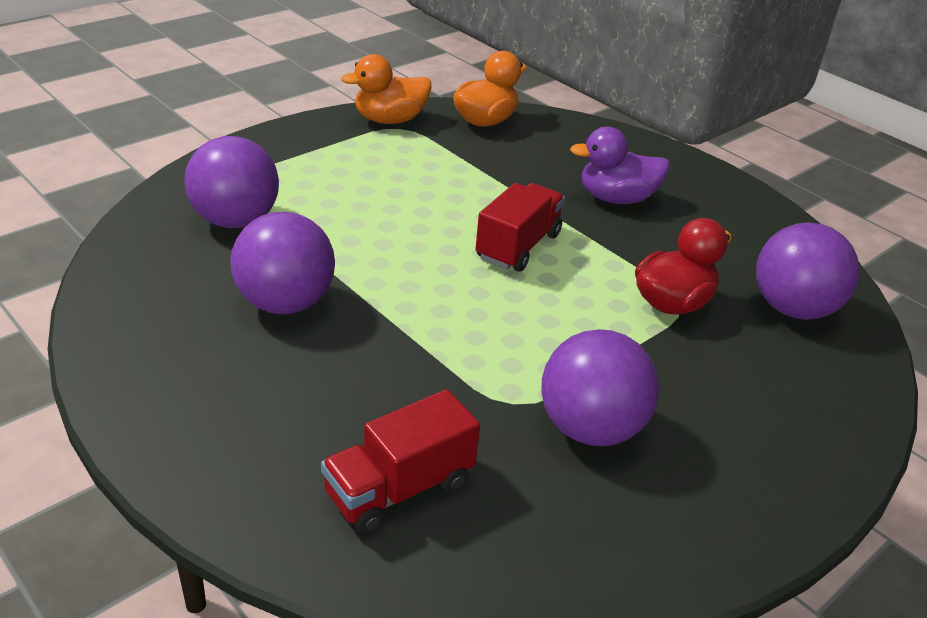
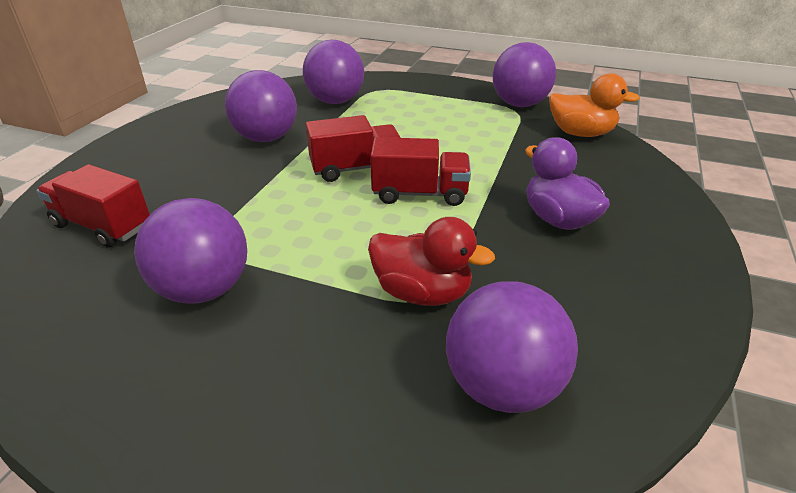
camera: 65 degrees right, 0 degrees up
orange duck [341,54,432,124] -> purple ball [493,42,556,107]
none -> red truck [306,115,401,182]

